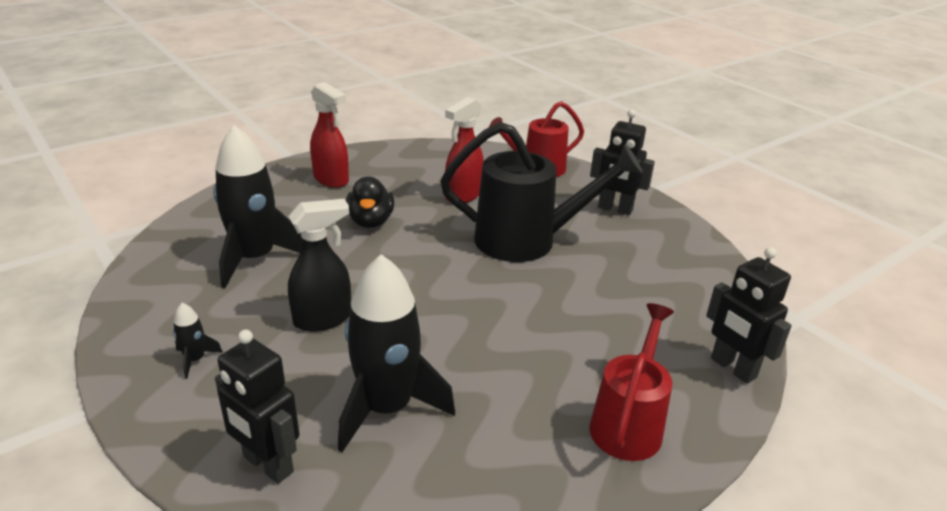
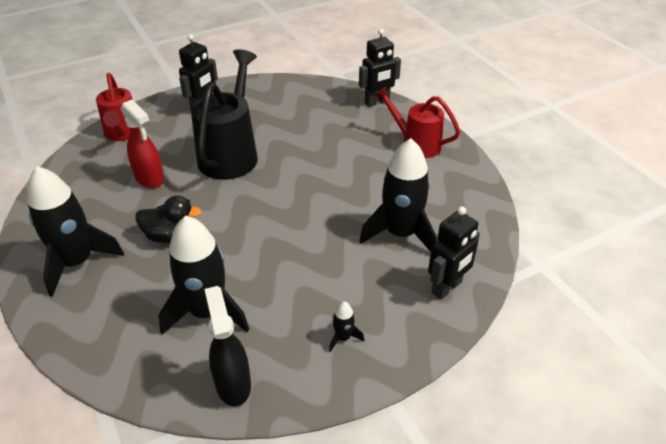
camera: 80 degrees left, 10 degrees up
black spray bottle [288,199,351,331] -> black spray bottle moved to [205,286,251,406]
red spray bottle [310,82,349,188] -> black rocket [27,166,124,297]

